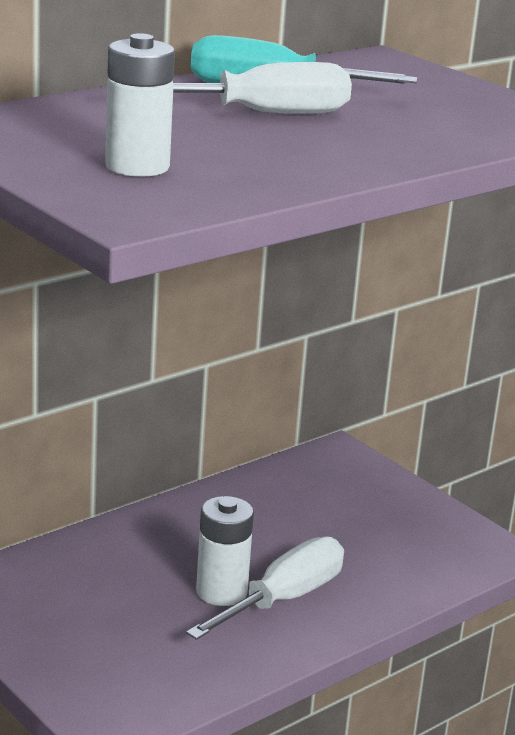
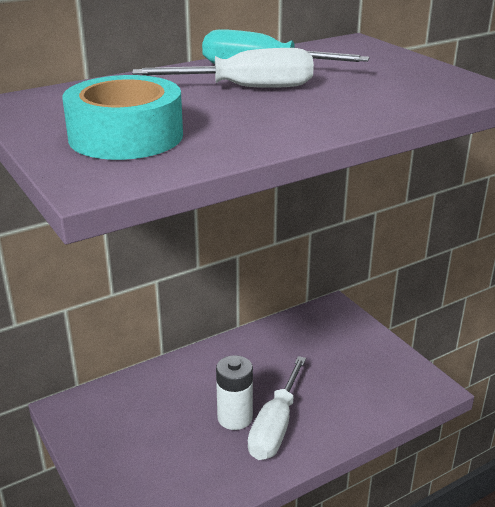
camera: 10 degrees right, 5 degrees up
white battery [105,33,175,177] -> turquoise tape [62,75,183,160]
white screwdriver [186,536,344,640] -> white screwdriver turned 150 degrees clockwise [248,356,306,460]

